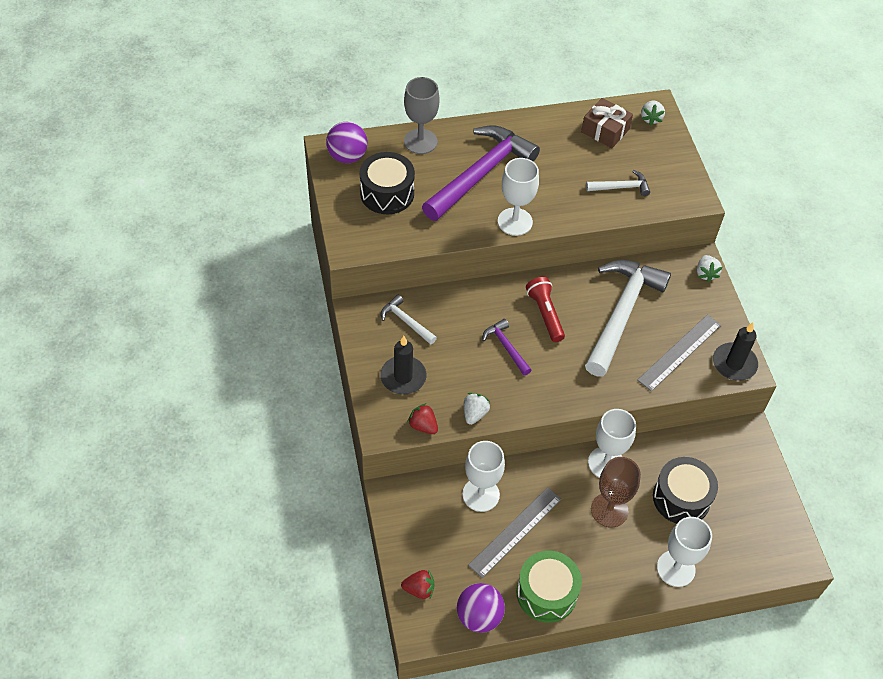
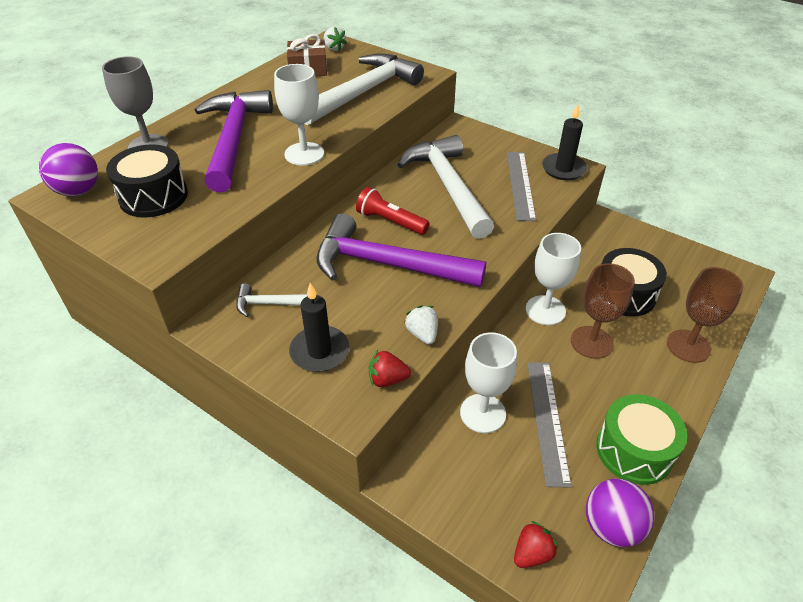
camera: 40 degrees left, 10 degrees down
purple hammer [482,319,531,376] -> purple hammer [317,213,486,287], size x2.21
white hammer [586,170,650,196] -> white hammer [304,53,424,125], size x2.21
white goblet [657,517,712,587] -> brown goblet [667,267,743,363]
white strawberry [697,255,722,282] -> none

